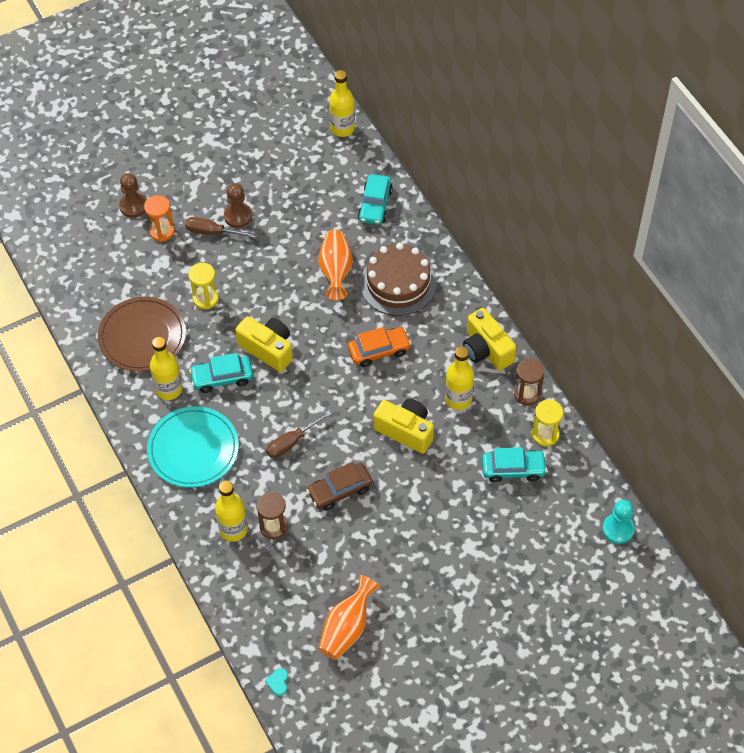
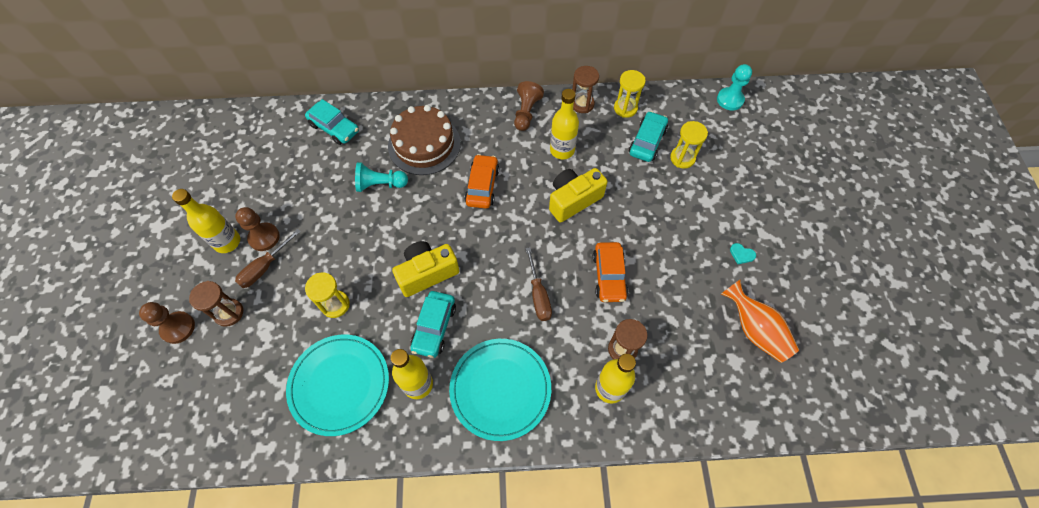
camera: 65 degrees left, 5 degrees up
brown plate [98,297,186,372] -> turquoise plate [286,335,389,436]
orange hourglass [144,195,175,242] -> brown hourglass [189,281,243,327]
turquoise heart [265,668,288,696] -> turquoise heart moved to [730,243,756,264]
brown car [307,462,373,510] -> orange car [593,242,628,302]
orange vase [318,230,353,301] -> turquoise pawn [355,162,408,192]
yellow bottle [329,70,355,137] -> yellow bottle moved to [172,189,240,253]
yellow camera [463,308,517,371] -> brown pawn [514,81,544,131]
none -> yellow hourglass [670,121,708,169]

